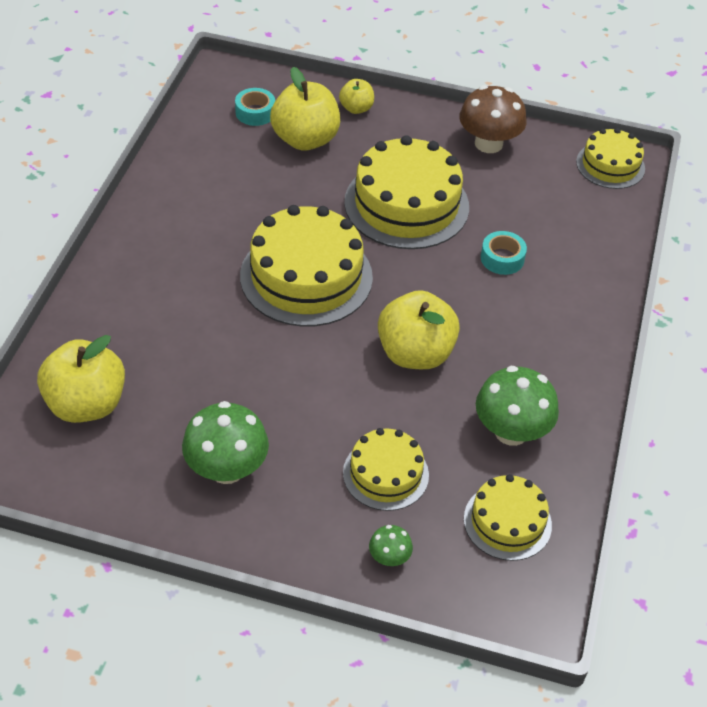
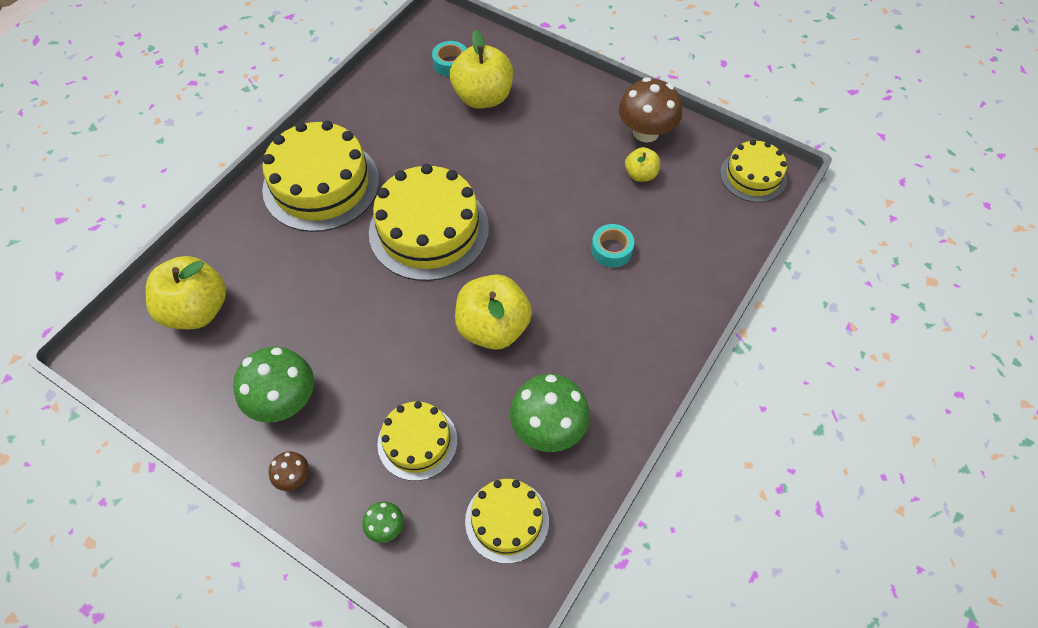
camera: 20 degrees right, 10 degrees up
yellow apple [339,79,374,114] -> yellow apple moved to [625,147,660,182]
yellow cake [344,135,469,249] -> yellow cake moved to [262,121,379,232]
none -> brown mushroom [269,451,309,491]

